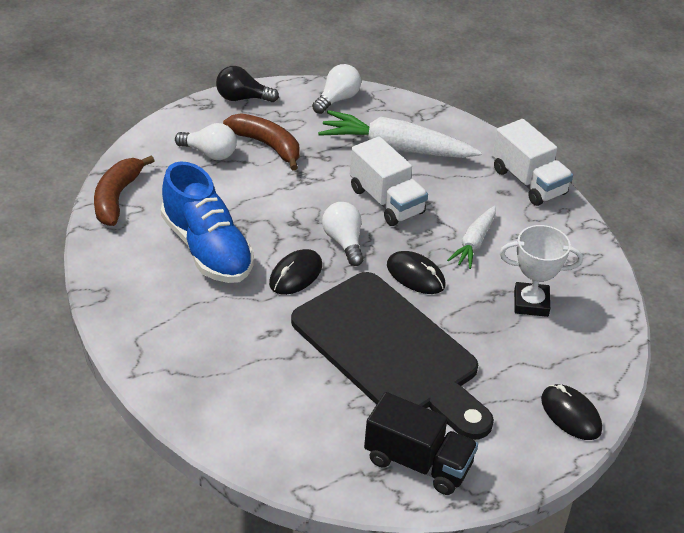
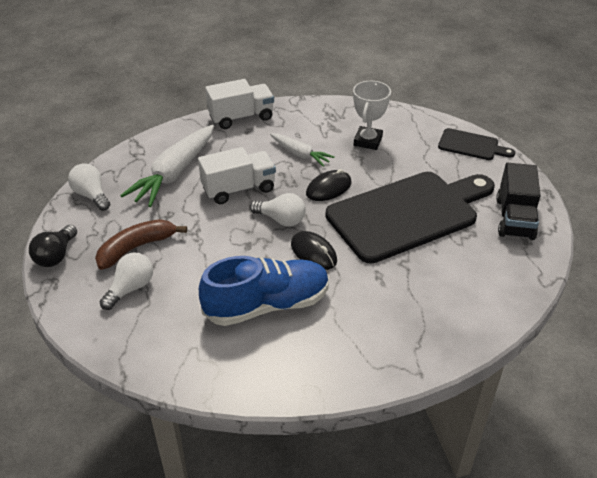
camera: 75 degrees left, 0 degrees up
brown banana [94,155,155,226] -> none
white light bulb [322,202,364,266] -> white light bulb turned 150 degrees counterclockwise [250,193,306,227]
black truck [364,392,478,495] -> black truck turned 150 degrees clockwise [496,163,541,240]
black mouse [541,384,602,440] -> black cutting board [438,128,515,160]

